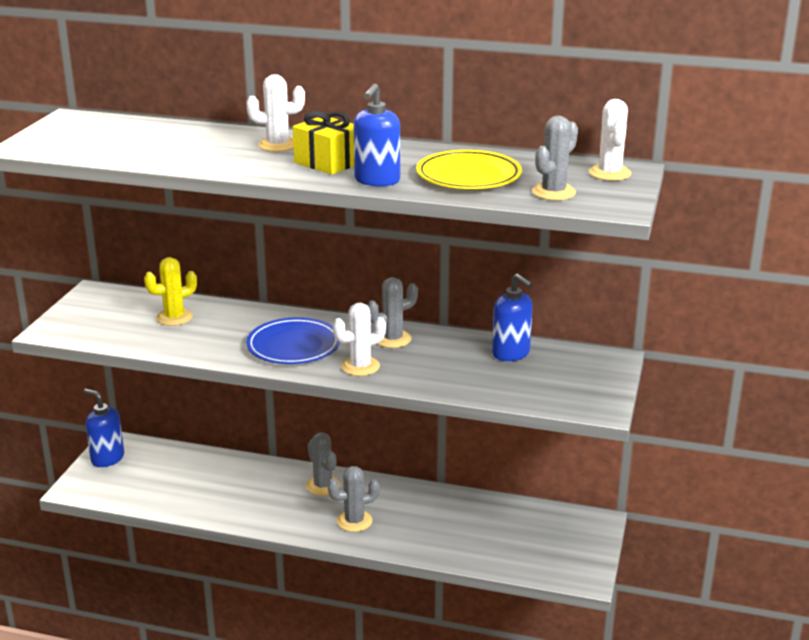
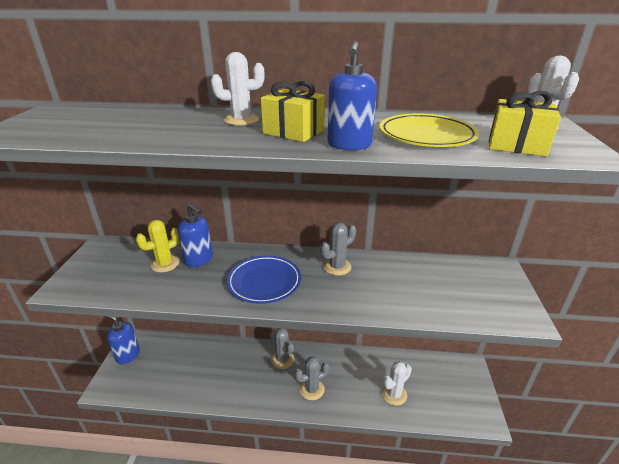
camera: 10 degrees left, 5 degrees up
white cactus [333,303,386,376] -> white cactus moved to [382,361,412,406]
blue soap dispenser [492,273,533,361] -> blue soap dispenser moved to [178,204,213,267]
grey cactus [532,115,578,200] -> yellow gift [489,91,561,157]

